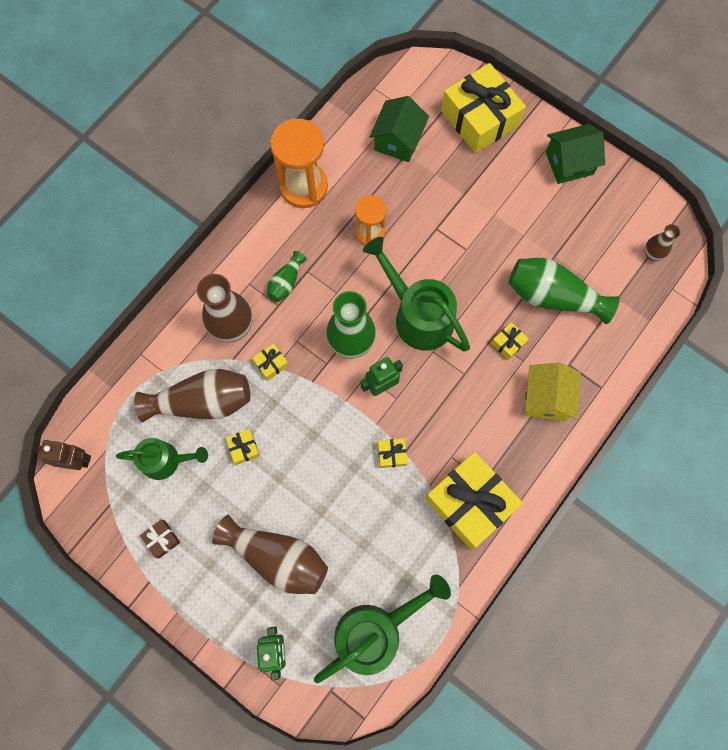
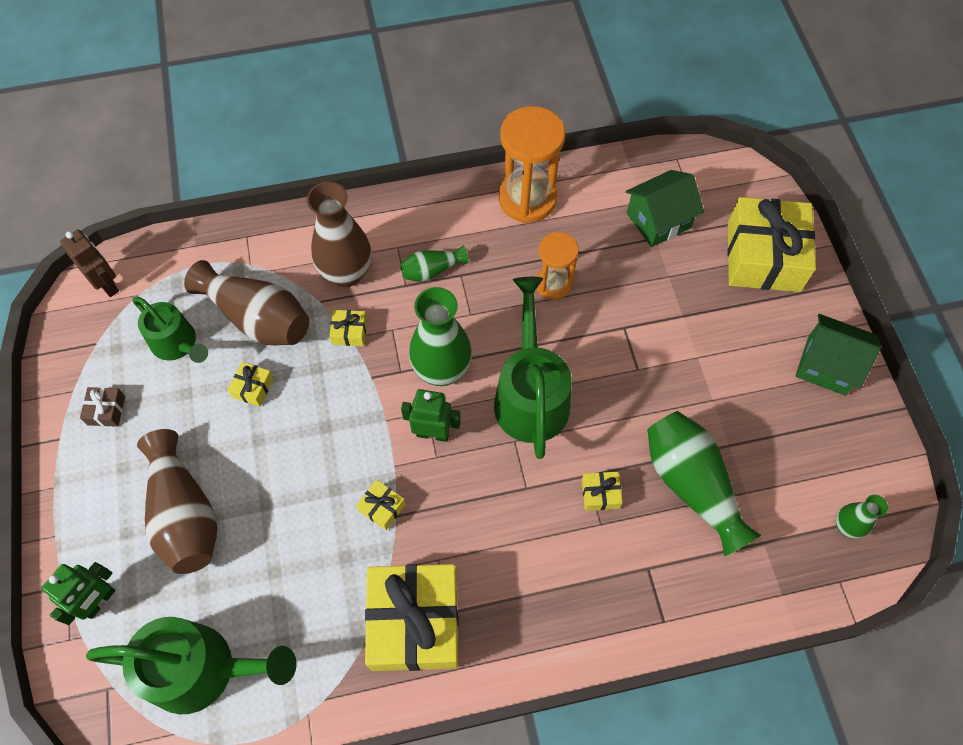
camera: 40 degrees right, 10 degrees down
yellow house [525,363,581,421] -> none
brown vase [645,224,680,261] -> green vase [836,495,888,539]

